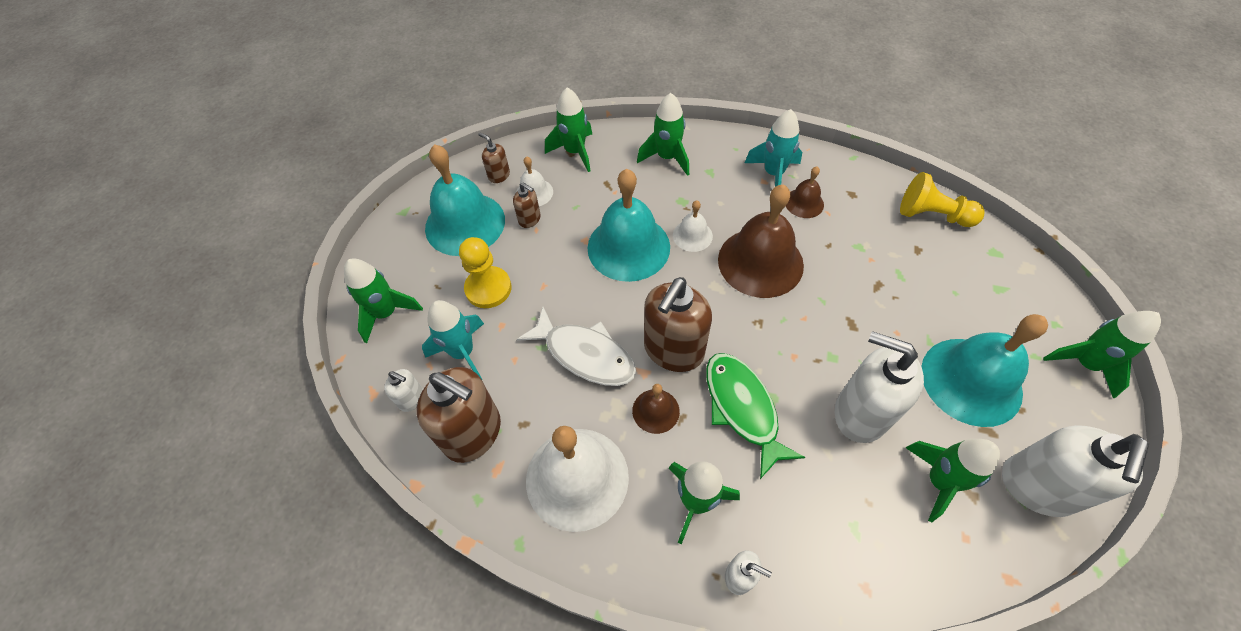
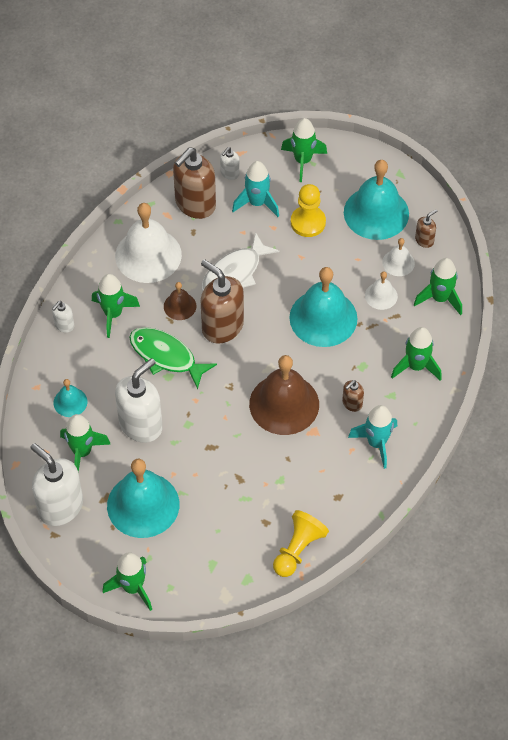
camera: 100 degrees right, 0 degrees up
brown soap dispenser [513,183,541,228] -> brown soap dispenser moved to [342,380,364,412]
white bell [673,200,713,252] -> white bell moved to [365,271,398,310]
green fish [706,353,805,479] -> green fish turned 135 degrees counterclockwise [129,327,217,389]
brown bell [786,167,824,218] -> none
none -> turquoise bell [54,379,87,417]

